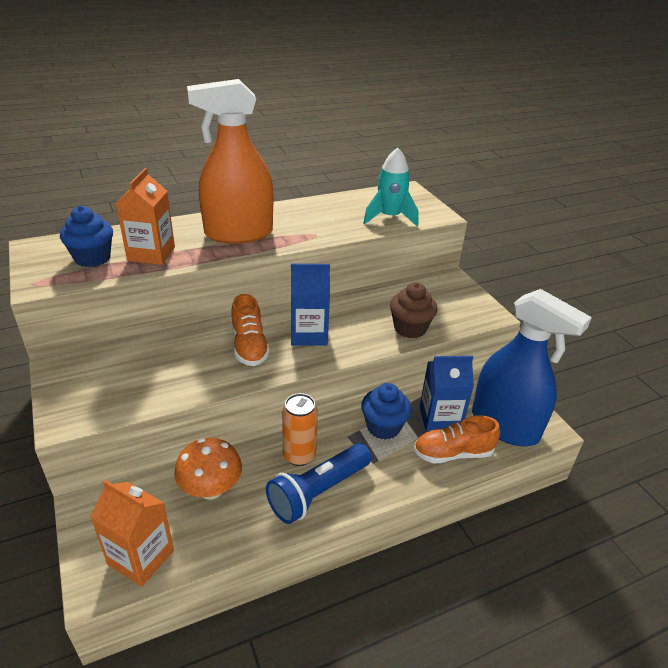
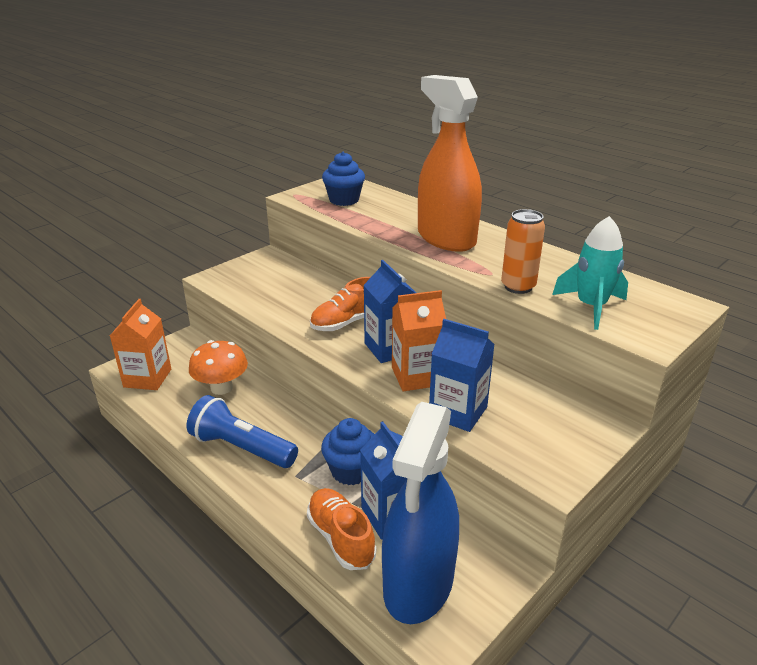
camera: 70 degrees right, 5 degrees down
orange carton [116,168,175,265] -> orange carton moved to [392,290,446,392]
orange can [282,393,318,466] -> orange can moved to [501,209,545,294]
brown cupcake [390,282,438,338] -> blue carton [429,319,495,432]

